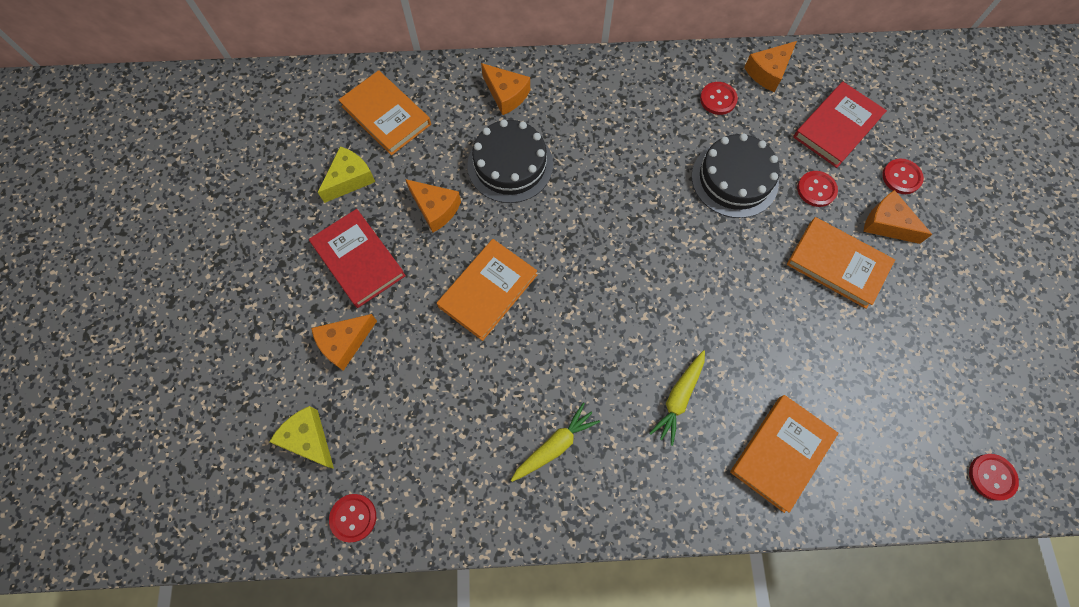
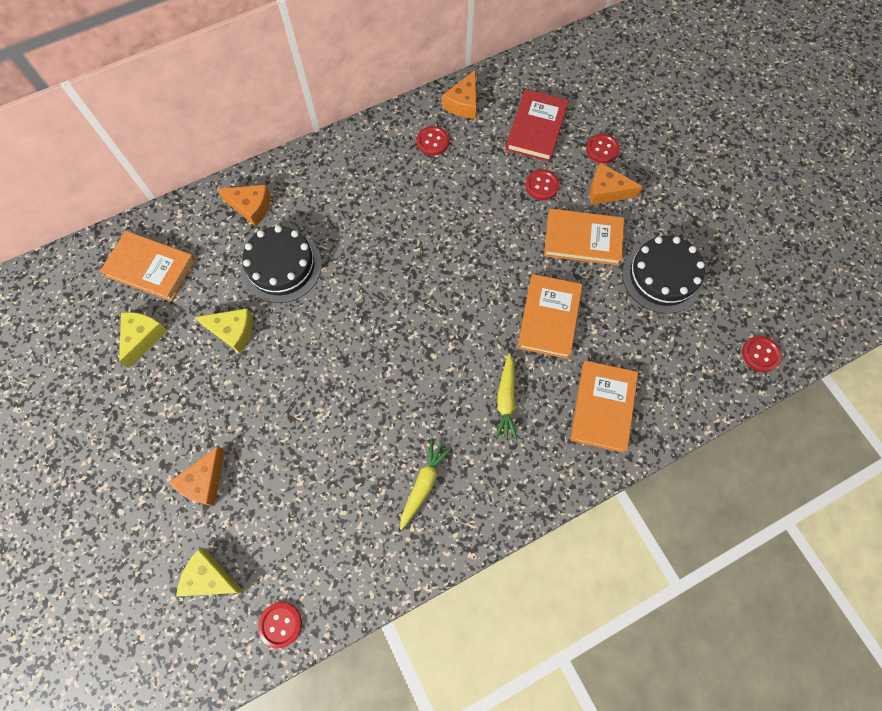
camera: 25 degrees left, 0 degrees up
red book [309,209,406,308] -> none
orange cheese [405,179,461,232] -> yellow cheese [195,308,253,353]
orange book [437,239,537,341] -> orange book moved to [517,274,582,359]
black cake [692,133,780,218] -> black cake moved to [622,236,705,314]

